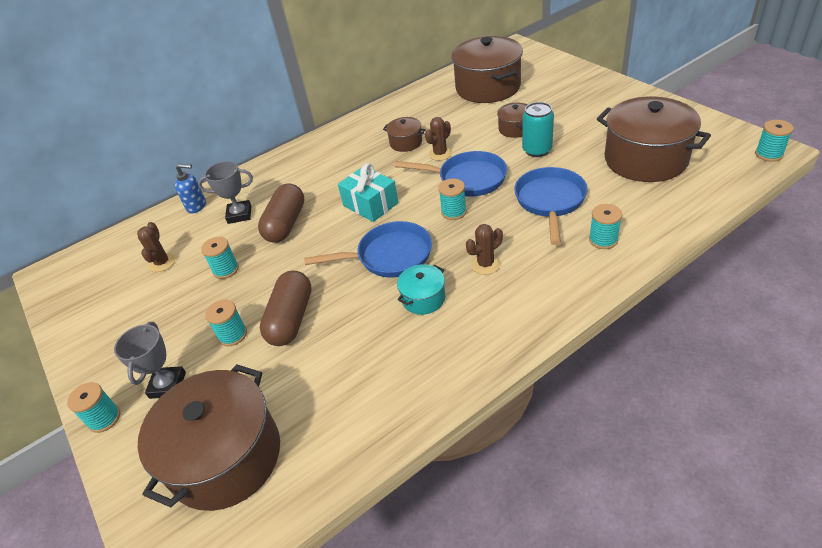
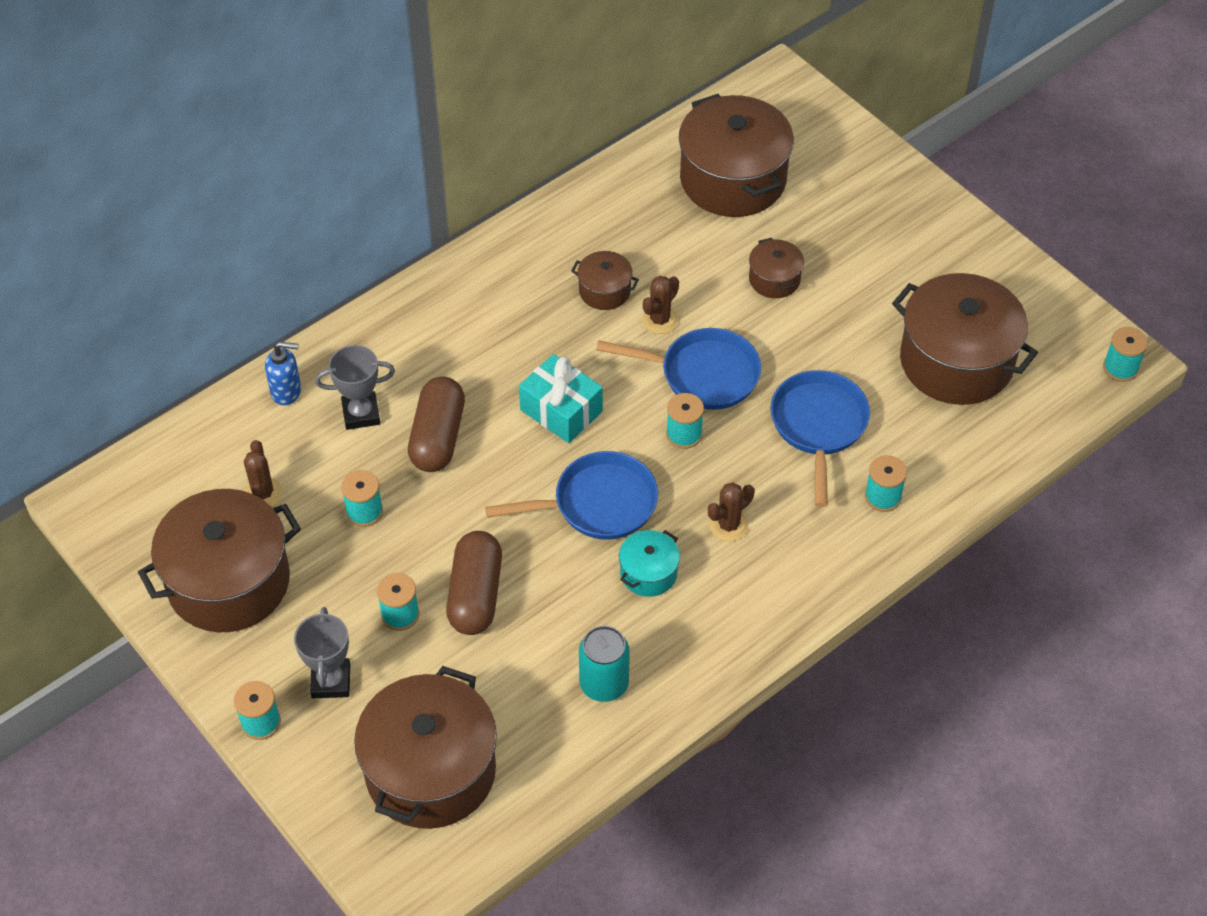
camera: 10 degrees left, 10 degrees up
turquoise can [522,102,554,157] -> turquoise can moved to [579,626,630,702]
none -> brown pot [138,489,301,632]

